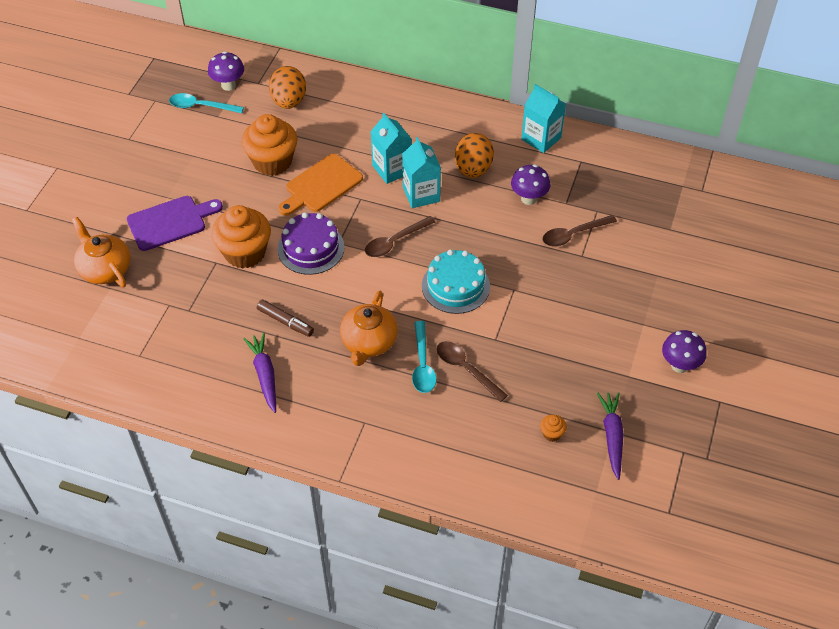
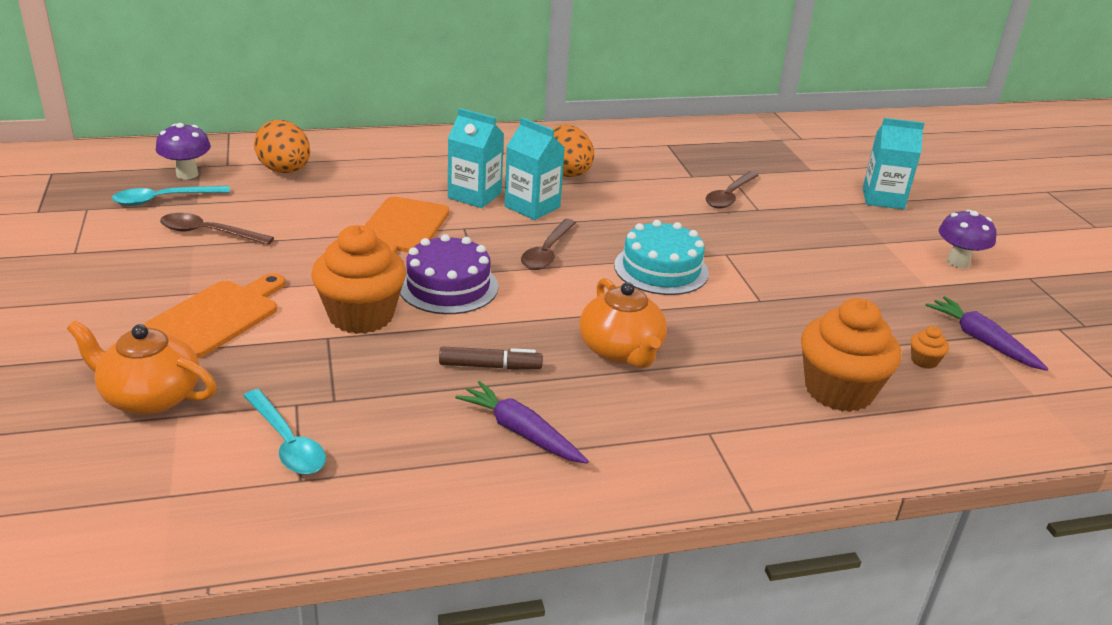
camera: 35 degrees left, 20 degrees down
purple cutting board [127,196,223,251] -> orange cutting board [143,273,285,358]
orange cupcake [242,114,297,176] -> orange cupcake moved to [801,298,901,412]
turquoise spoon [412,321,436,393] -> turquoise spoon moved to [244,389,326,474]
brown spoon [436,341,508,402] -> brown spoon moved to [160,213,274,245]
purple mushroom [511,165,550,205] -> none
turquoise carton [521,84,566,153] -> turquoise carton moved to [863,118,925,210]

